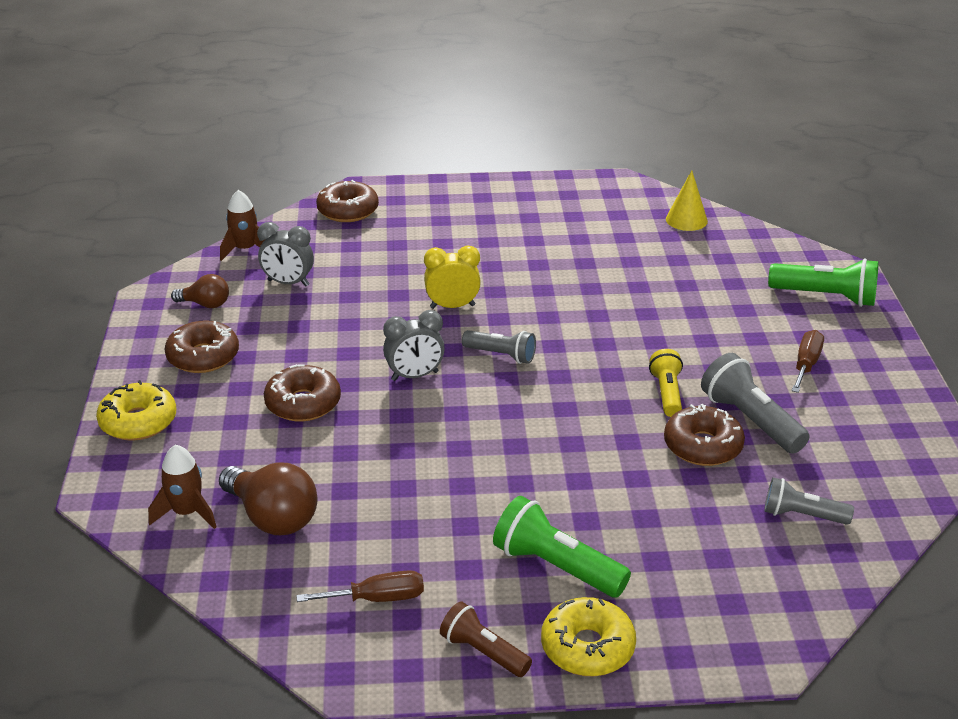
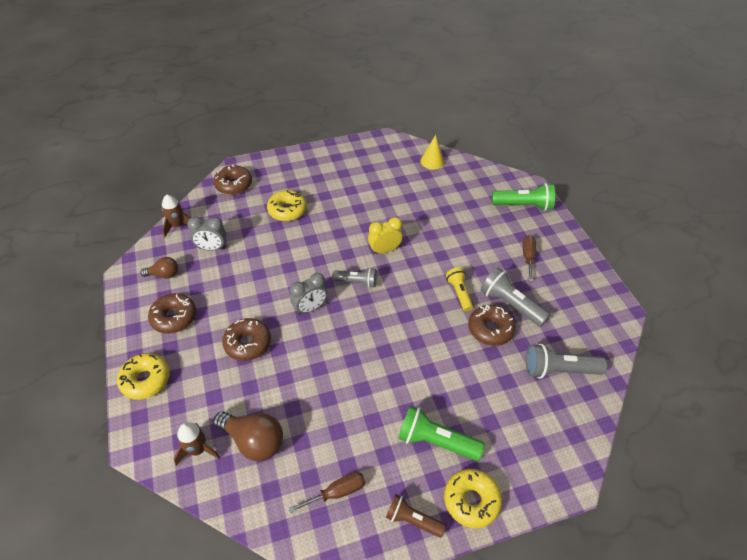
camera: 15 degrees left, 15 degrees up
yellow clock [424,246,481,309] -> yellow clock moved to [368,217,402,254]
grey flashlight [764,477,854,525] -> grey flashlight [526,344,607,379], size x1.54
none -> yellow donut [267,190,307,221]

